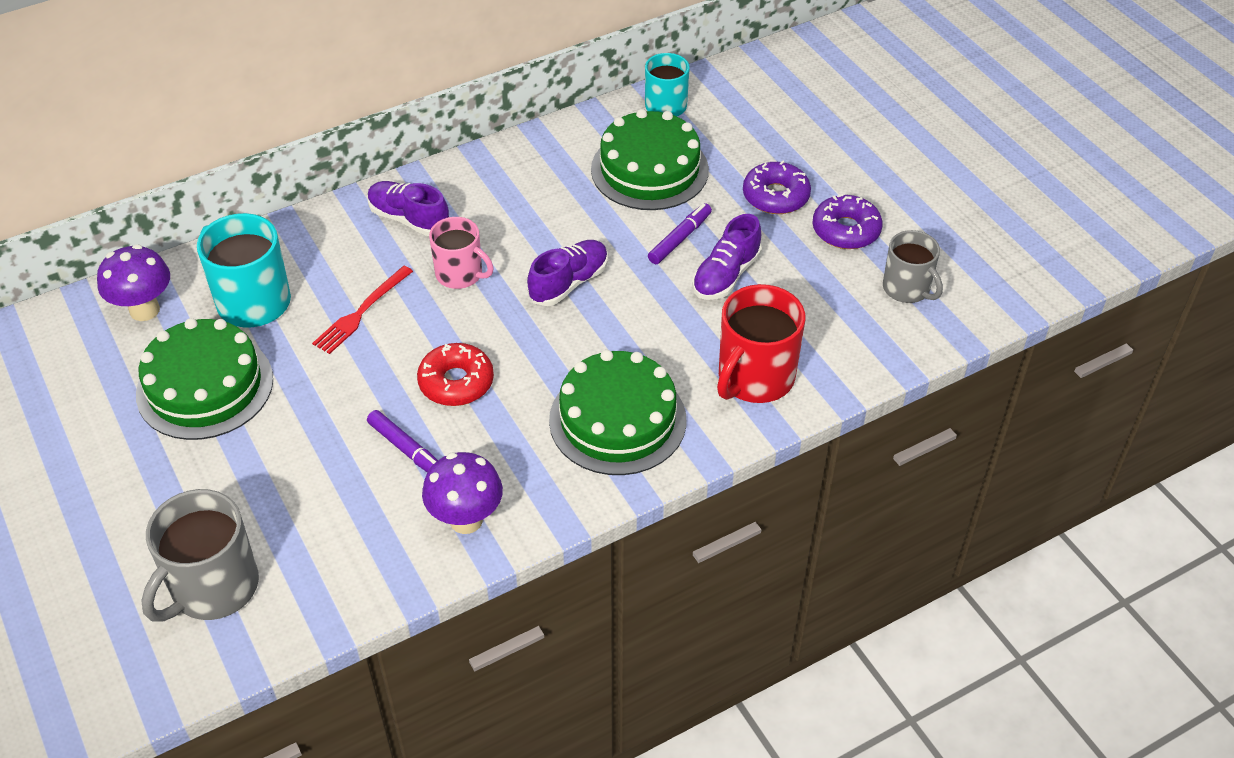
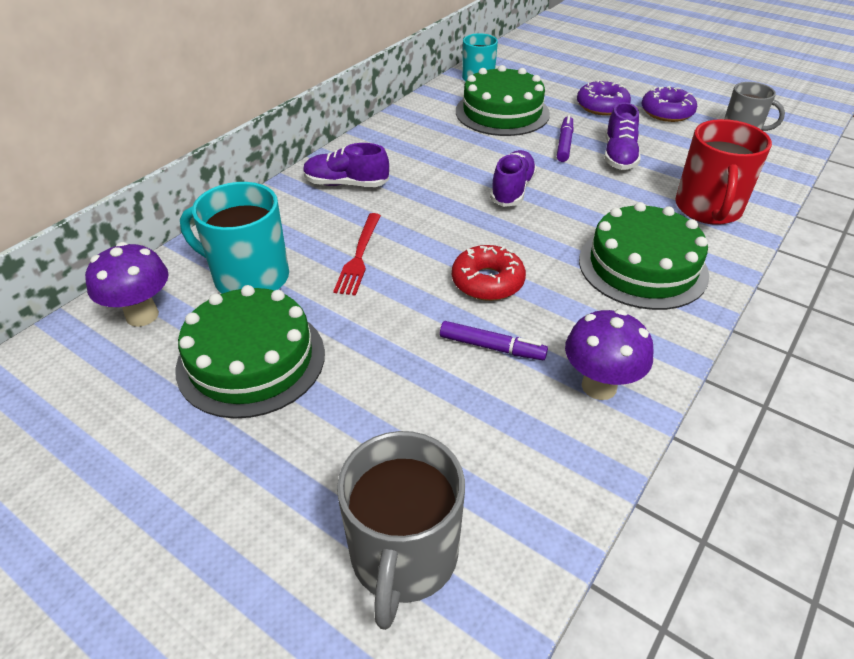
camera: 25 degrees left, 5 degrees down
pink mug [429,217,494,289] -> none

